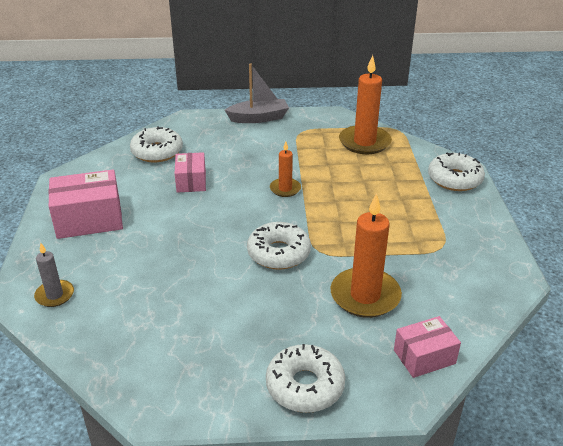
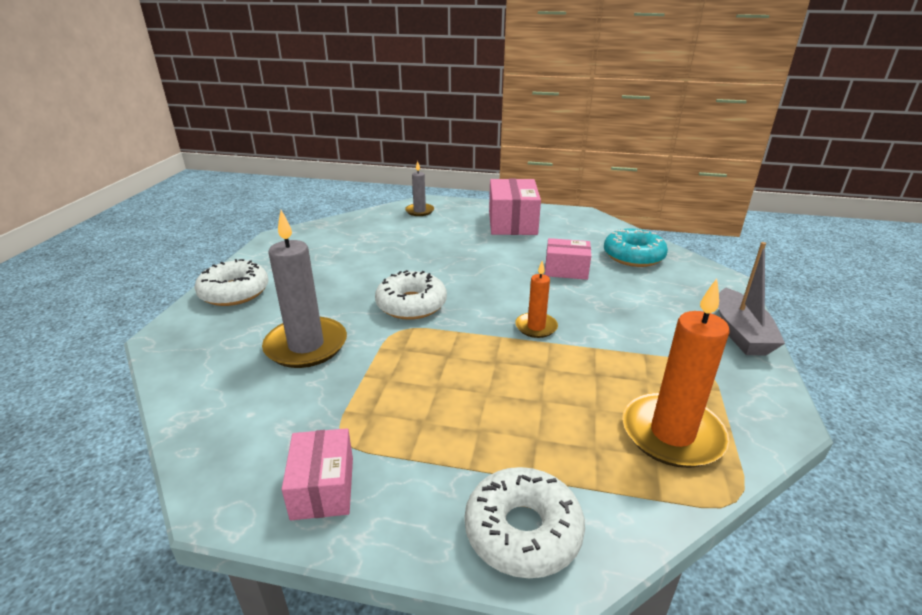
camera: 105 degrees right, 5 degrees down
white donut [130,126,183,162] -> turquoise donut [604,229,668,267]
orange candle [330,193,402,318] -> grey candle [262,210,347,368]
pink box [394,316,461,378] -> pink box moved to [282,428,353,520]

